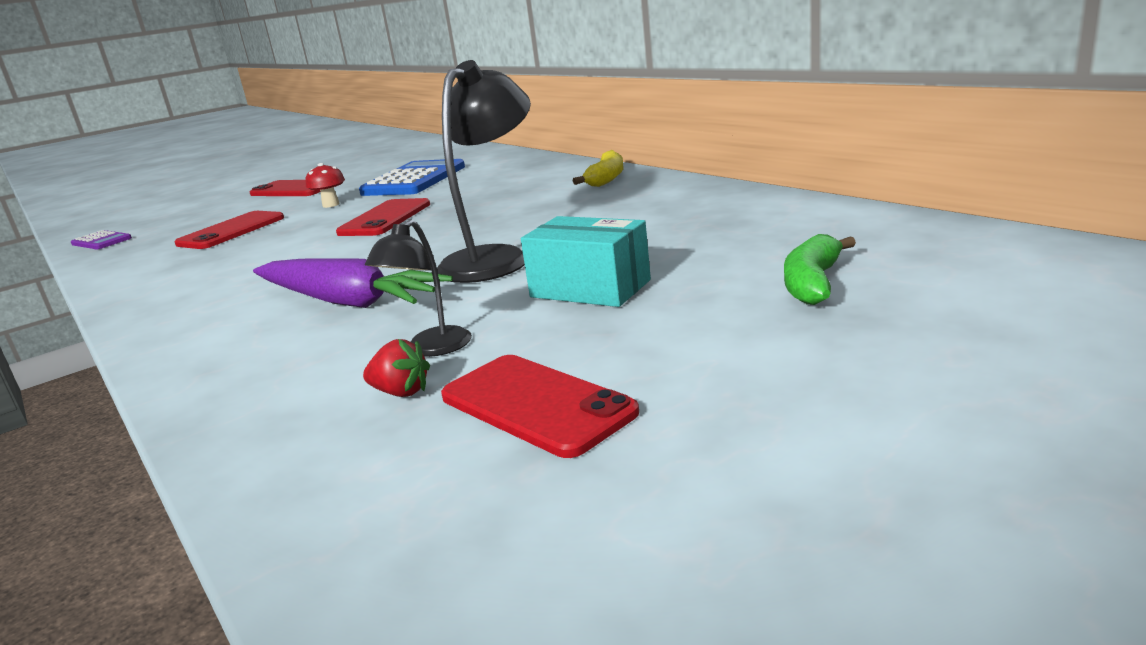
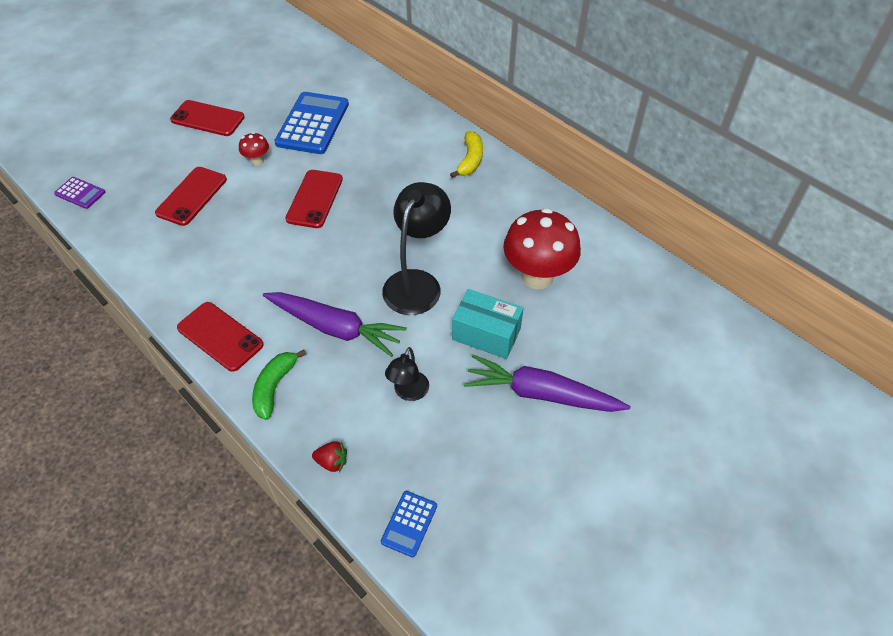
camera: 10 degrees left, 30 degrees up
red strawberry [363,339,430,397] -> red strawberry moved to [312,441,347,472]
red phone [441,355,639,458] -> red phone moved to [177,302,264,372]
green banana [784,234,856,305] -> green banana moved to [252,349,306,420]
none -> blue calculator [381,491,437,558]
none -> purple carrot [464,355,630,412]
none -> red mushroom [503,208,581,289]

